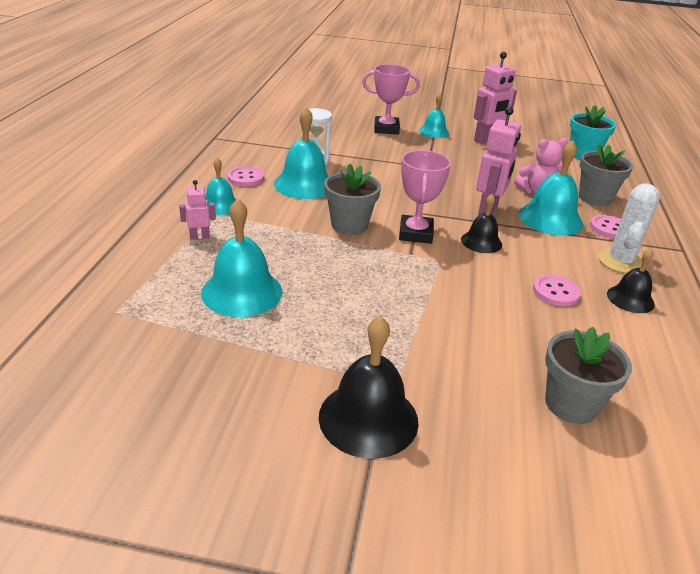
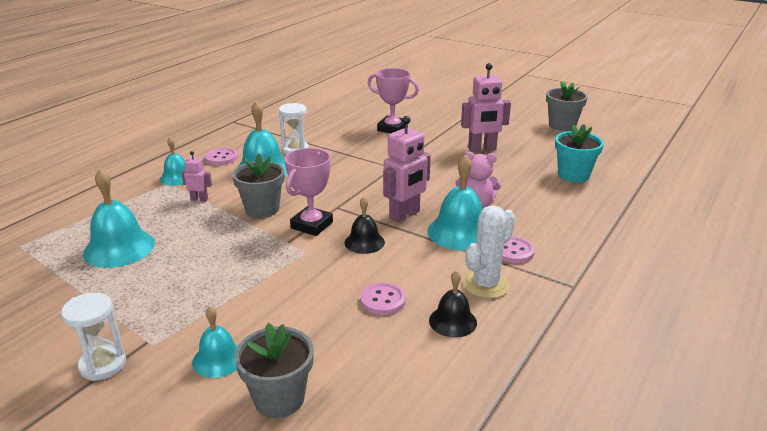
camera: 25 degrees right, 5 degrees down
pink robot [179,180,216,240] -> pink robot moved to [181,151,212,202]
black bell [319,316,419,459] -> white hourglass [61,293,126,381]
turquoise bell [419,93,449,138] -> turquoise bell moved to [192,306,238,378]
grey flower pot [579,144,633,206] -> grey flower pot moved to [546,81,588,131]

